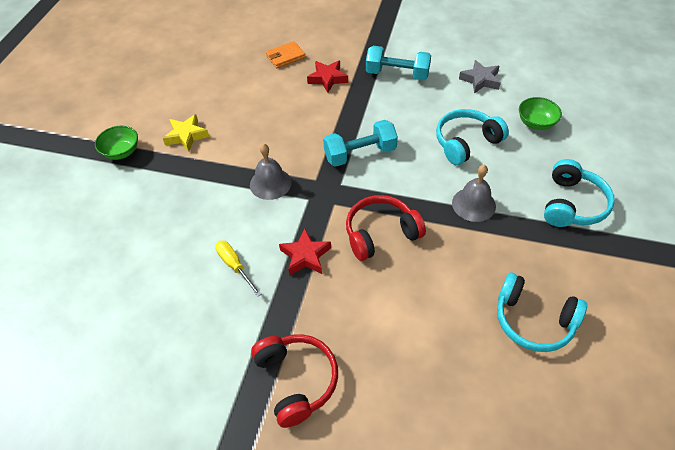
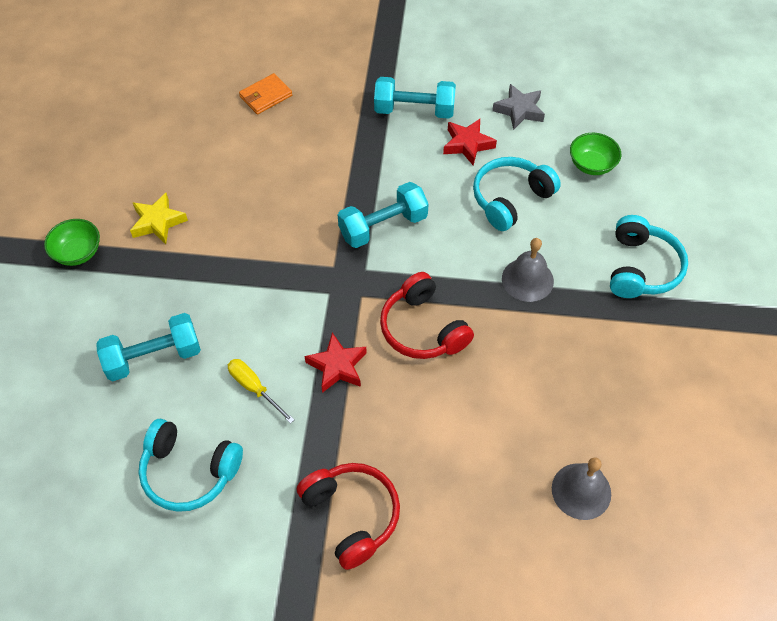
camera: 10 degrees left, 5 degrees up
grey bell [250,144,291,200] -> grey bell moved to [552,457,611,520]
red star [307,60,348,93] -> red star moved to [443,119,497,165]
red headphones [346,195,426,261] -> red headphones turned 90 degrees counterclockwise [380,272,474,359]
turquoise headphones [497,273,587,352] -> turquoise headphones moved to [138,419,243,512]
none -> turquoise dumbbell [96,313,201,381]

